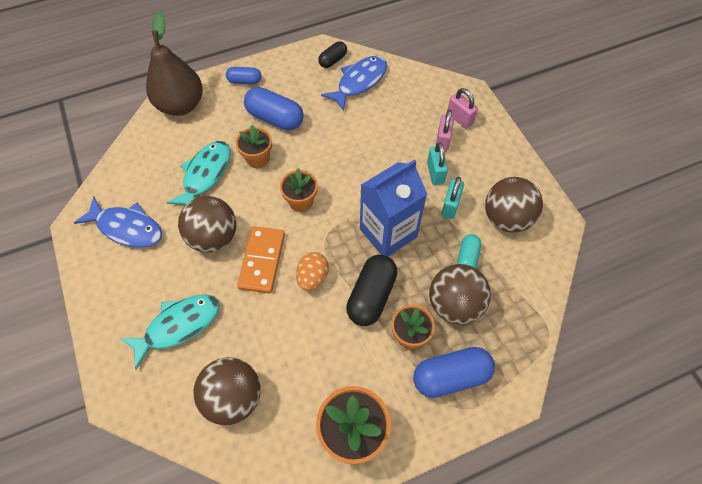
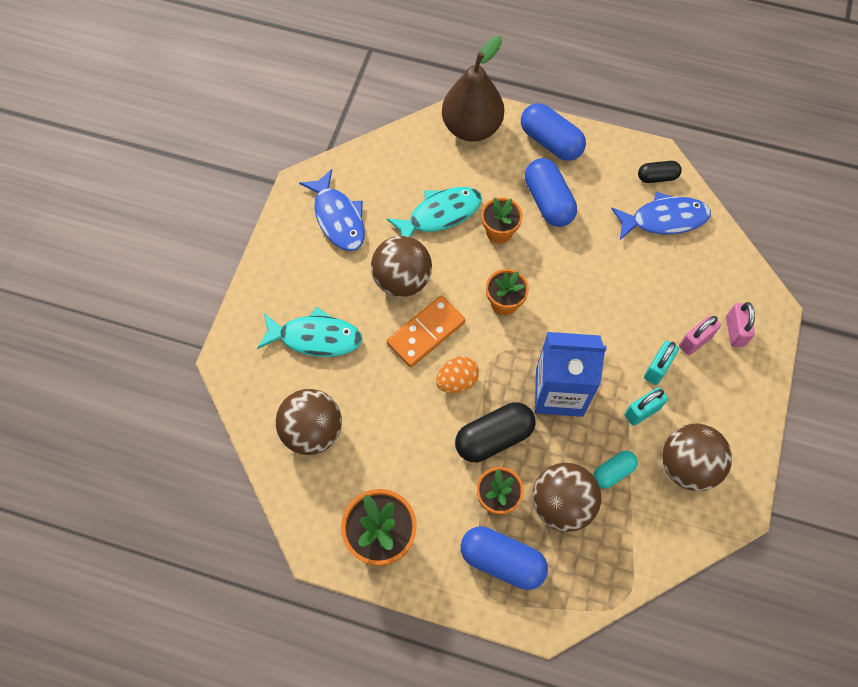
camera: 40 degrees right, 5 degrees up
blue capsule [226,67,261,84] -> blue capsule [521,103,586,161], size x1.73

